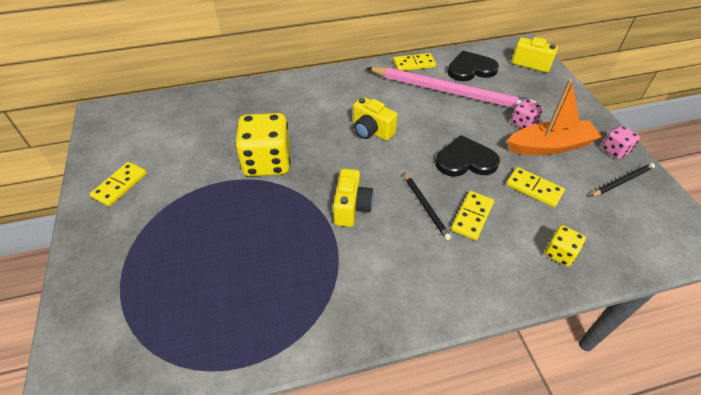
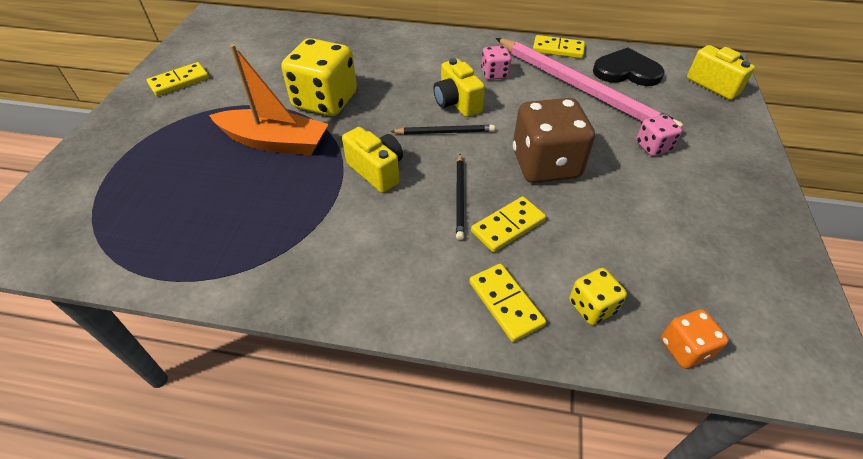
camera: 25 degrees right, 0 degrees up
yellow camera [333,169,373,227] -> yellow camera turned 75 degrees counterclockwise [342,127,403,193]
black heart [436,135,500,177] -> brown dice [513,98,595,183]
yellow domino [506,167,565,207] -> yellow domino moved to [469,263,546,342]
orange boat [507,79,602,155] -> orange boat moved to [209,44,328,155]
black pencil [591,163,655,196] -> black pencil moved to [390,125,495,135]
pink dice [602,125,640,159] -> pink dice moved to [481,46,511,80]
none -> orange dice [661,309,729,369]

